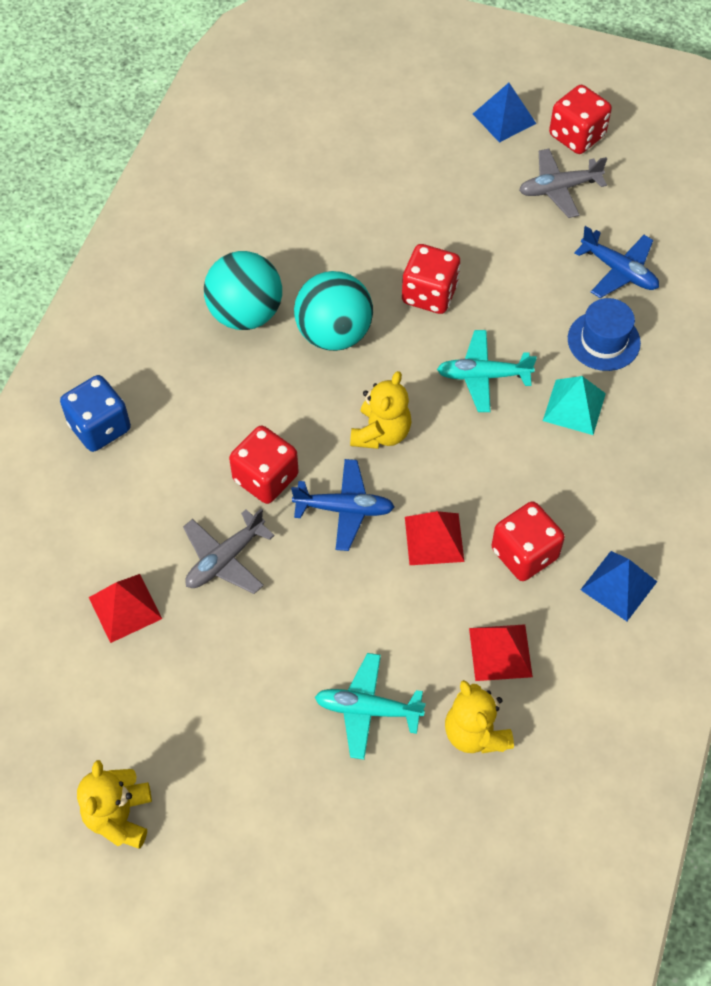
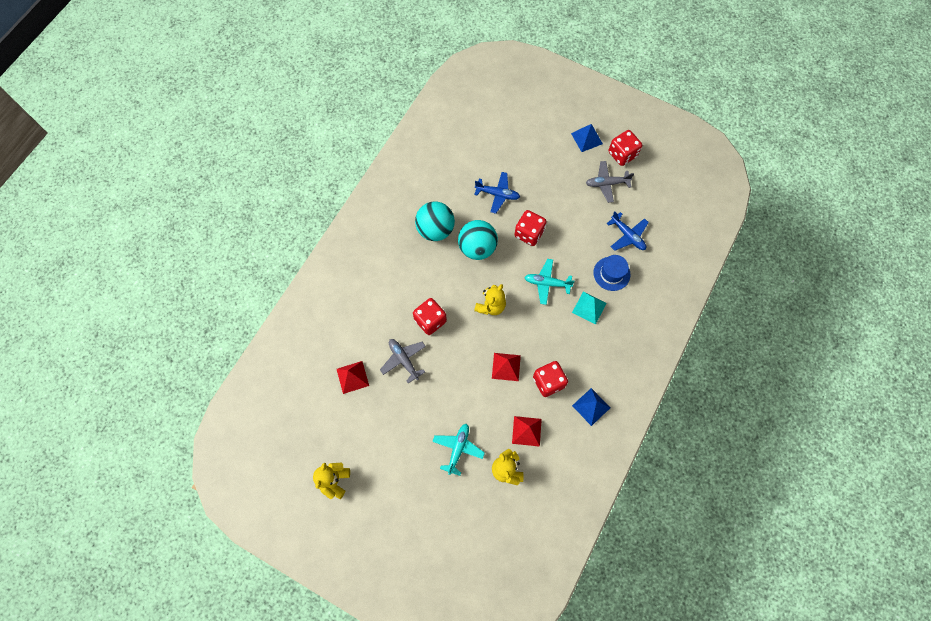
camera: 10 degrees right, 10 degrees up
blue dice [60,375,131,452] -> none
grey plane [183,509,275,594] -> grey plane turned 90 degrees clockwise [380,339,426,384]
blue plane [291,459,394,551] -> blue plane moved to [474,172,520,214]
turquoise plane [315,653,426,760] -> turquoise plane turned 90 degrees clockwise [432,424,485,476]

